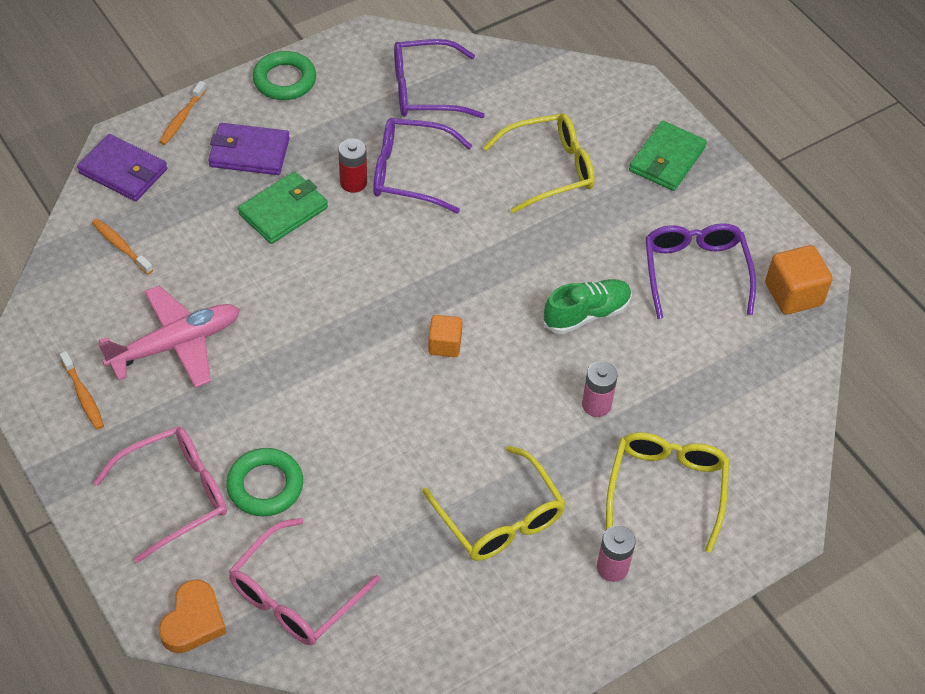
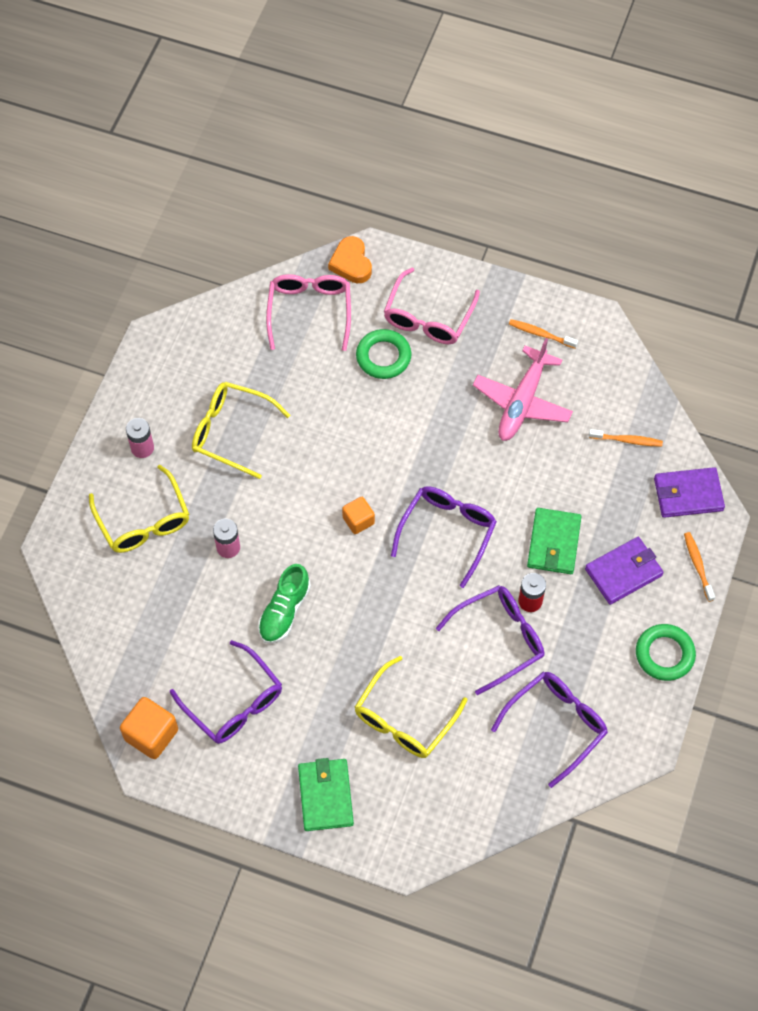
camera: 145 degrees right, 10 degrees up
none -> purple glasses [391,486,497,588]

